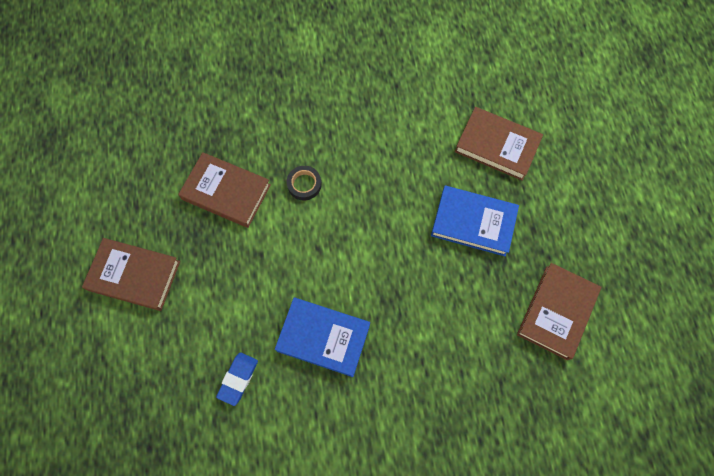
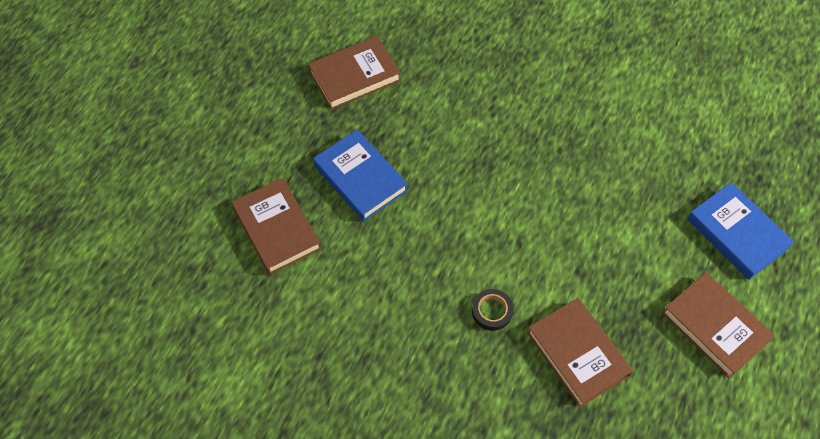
camera: 145 degrees left, 10 degrees down
blue eraser [216,353,258,406] -> none
blue book [275,297,370,377] -> blue book moved to [687,182,794,280]

